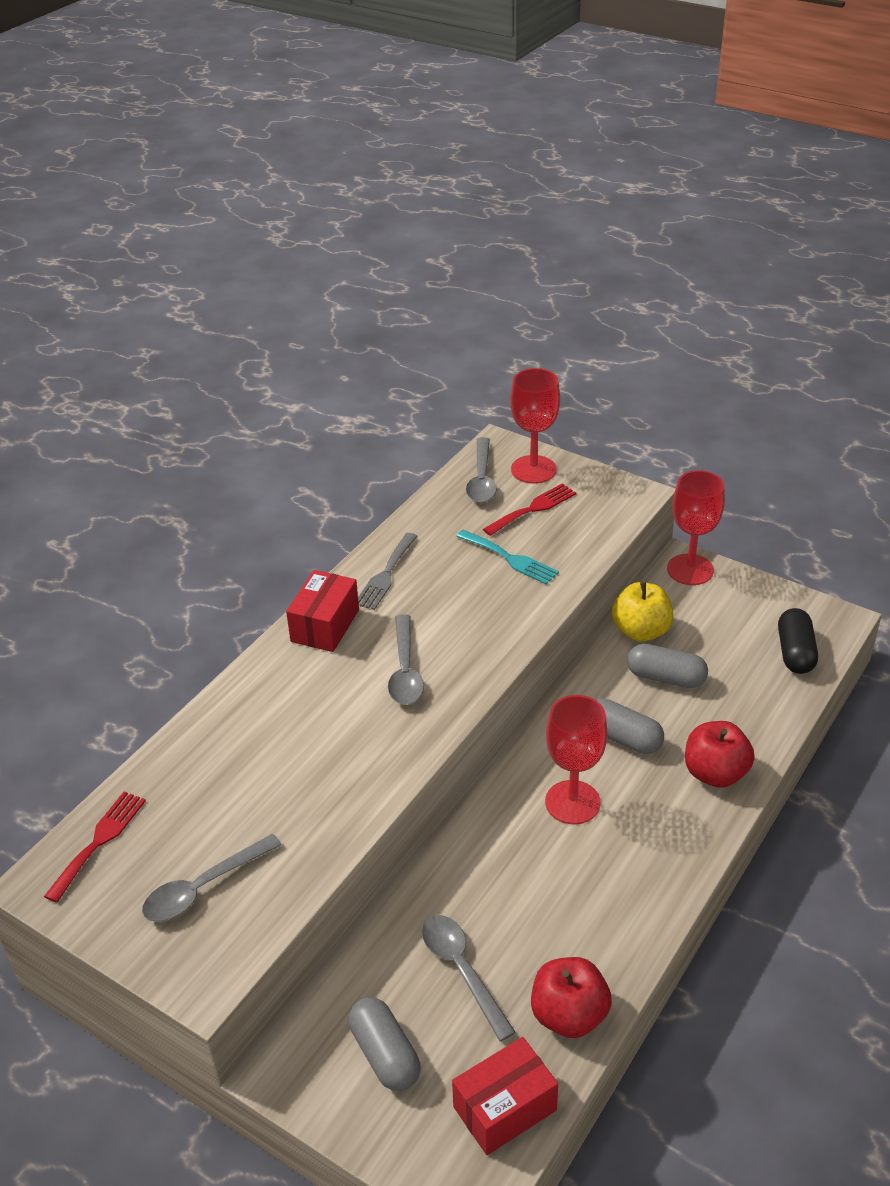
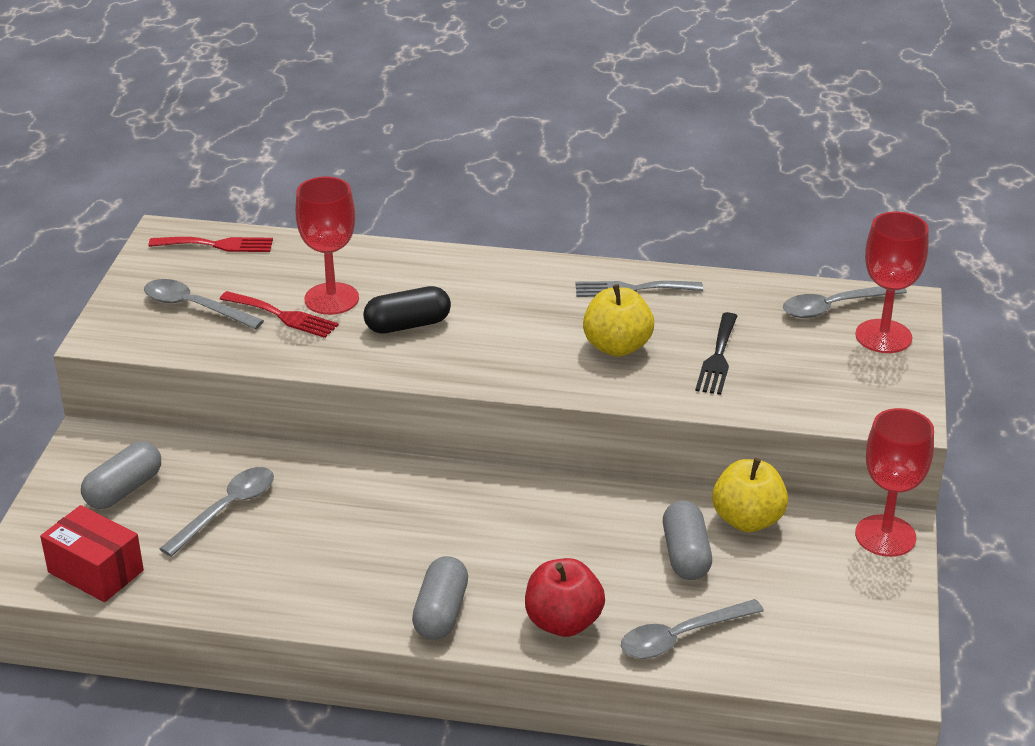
camera: 65 degrees right, 5 degrees down
red box [286,570,359,652] -> none
grey spoon [388,614,424,705] -> grey spoon moved to [621,599,764,659]
turquoise fork [456,530,559,585] -> black fork [695,312,737,395]
red fork [483,483,576,536] -> red fork moved to [220,291,338,338]
red apple [531,957,612,1038] -> none
red goblet [545,695,608,824] -> red goblet moved to [295,176,359,315]
grey capsule [596,698,664,754] -> grey capsule moved to [412,556,468,640]
black capsule [778,608,818,674] -> black capsule moved to [363,286,451,334]
none -> yellow apple [583,284,654,357]

